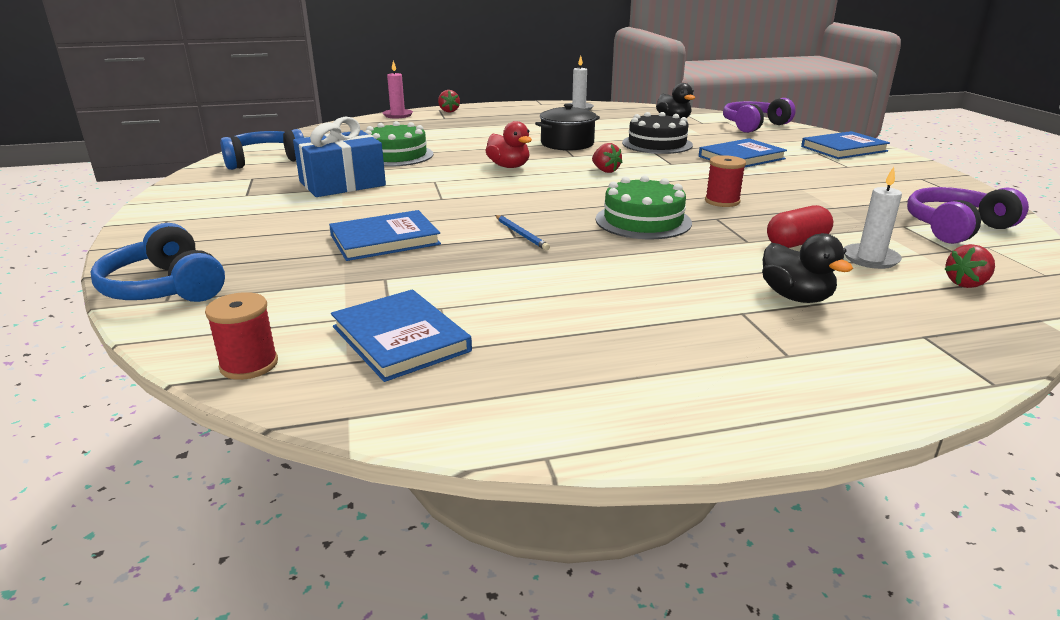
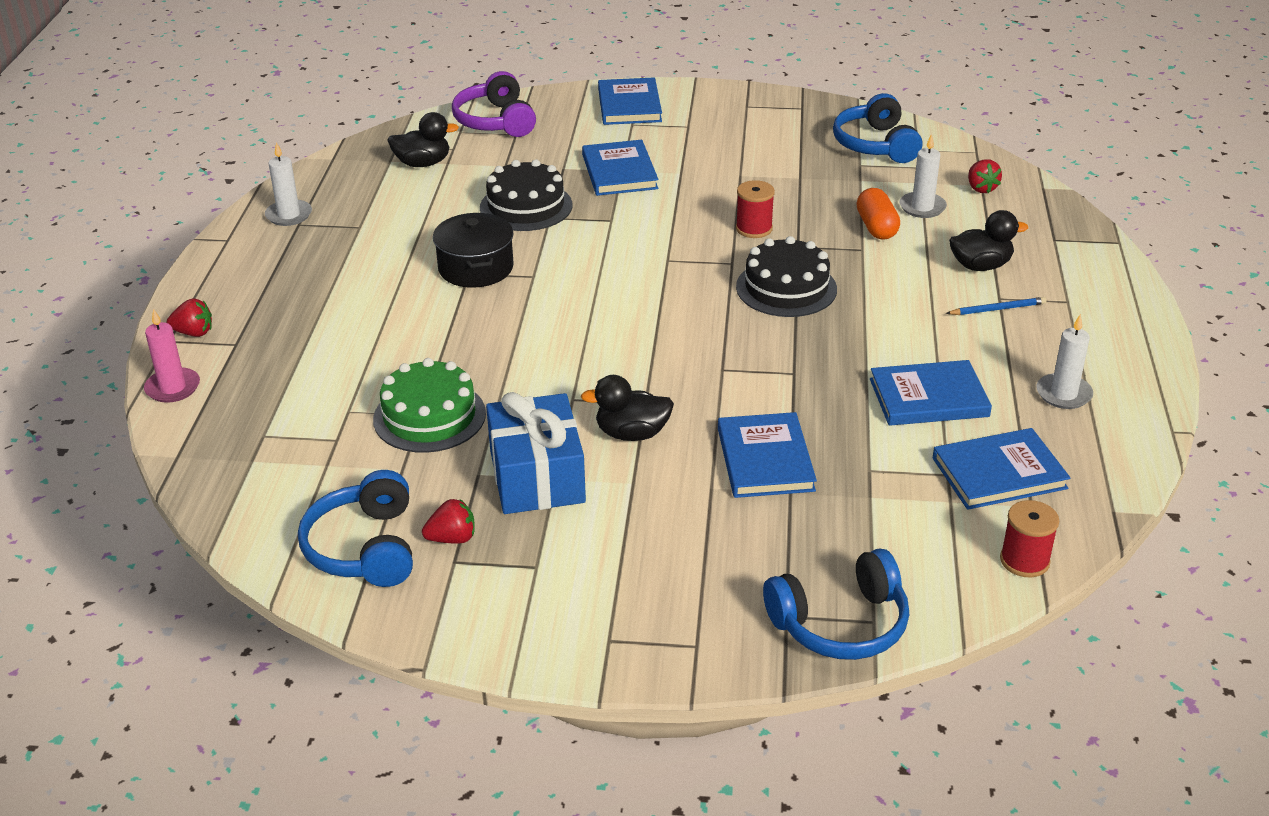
camera: 70 degrees left, 10 degrees up
red duck [485,121,532,168] -> none
blue pencil [495,215,550,251] -> blue pencil moved to [946,297,1046,315]
red strawberry [592,143,623,173] -> red strawberry moved to [422,499,475,543]
green cake [596,176,692,239] -> black cake [736,236,837,317]
red capsule [767,205,833,248] -> orange capsule [857,188,900,239]
purple headphones [907,187,1029,244] -> blue headphones [833,93,923,163]
none -> black duck [581,375,674,441]
none -> blue book [870,360,992,426]
none -> white candle [1036,314,1093,409]

